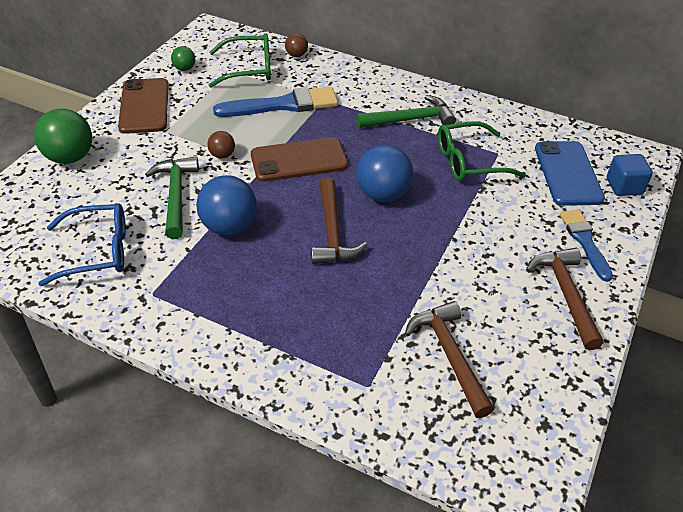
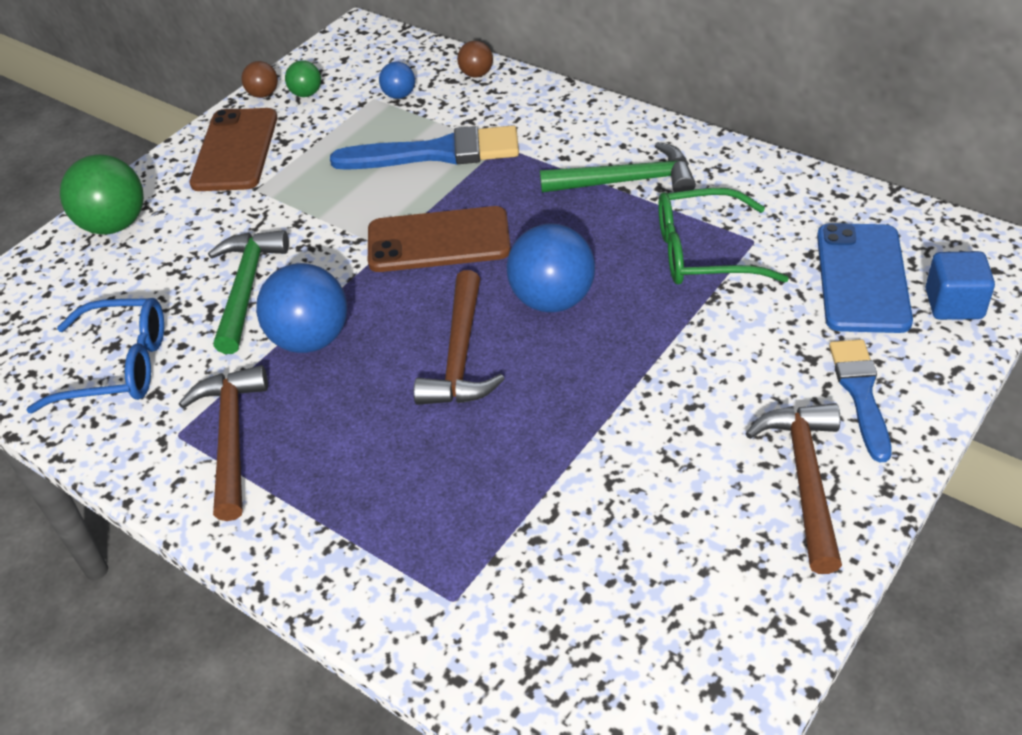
camera: 15 degrees right, 0 degrees up
brown ball [207,131,235,158] -> brown ball moved to [241,61,278,98]
green glasses [209,33,271,88] -> blue ball [379,61,415,99]
brown hammer [405,301,494,418] -> brown hammer moved to [179,365,268,521]

